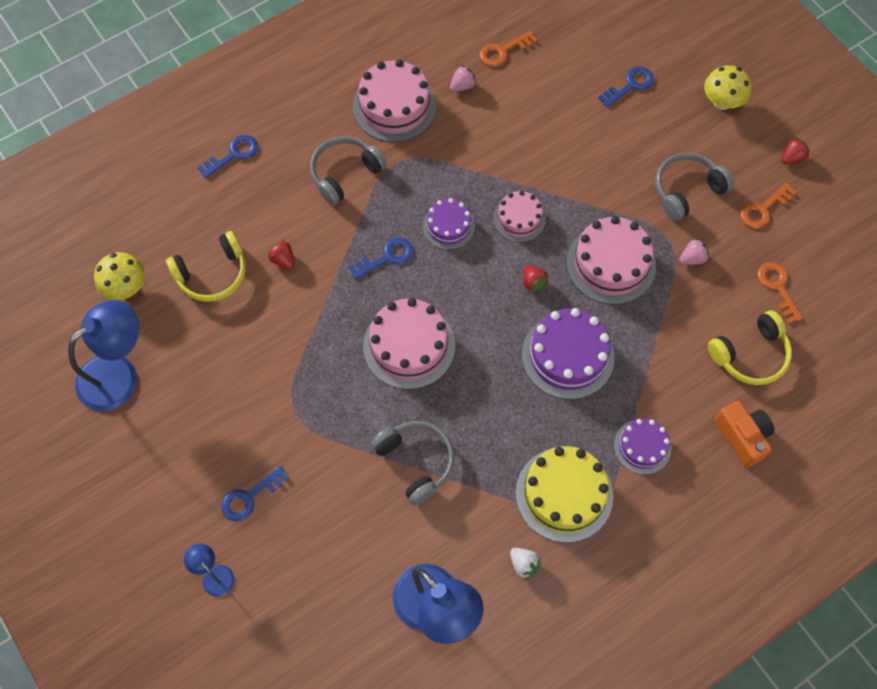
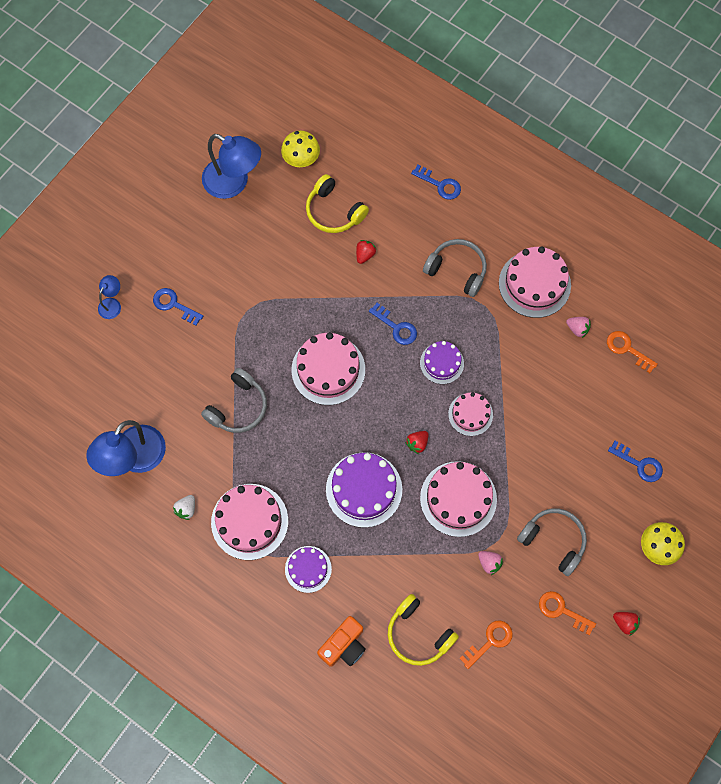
camera: 70 degrees right, 5 degrees up
yellow cake [516,446,613,543] -> pink cake [211,484,288,560]

